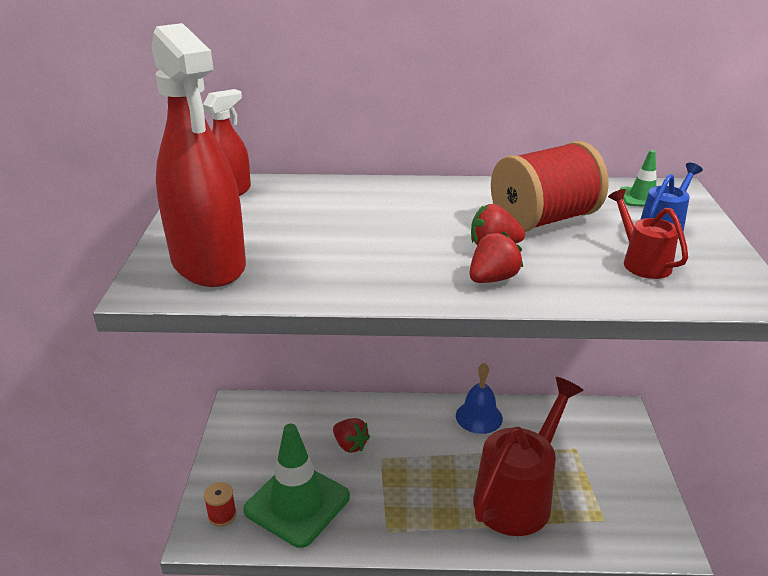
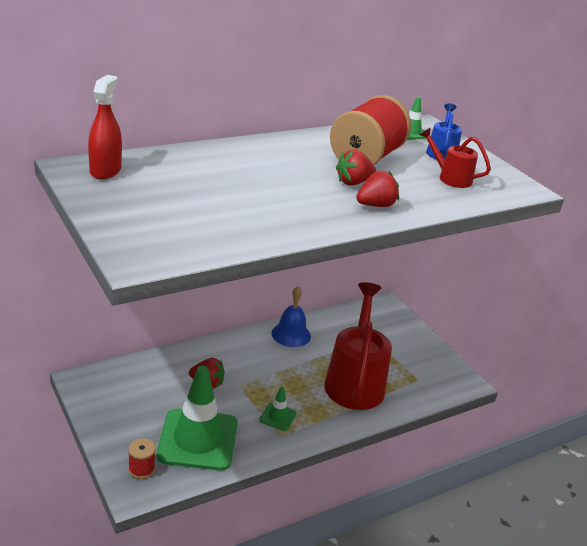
camera: 35 degrees left, 0 degrees up
red spray bottle [151,23,246,287] -> none
red strawberry [470,232,523,283] -> red strawberry turned 45 degrees clockwise [356,171,399,207]
none -> green traffic cone [259,387,297,431]

